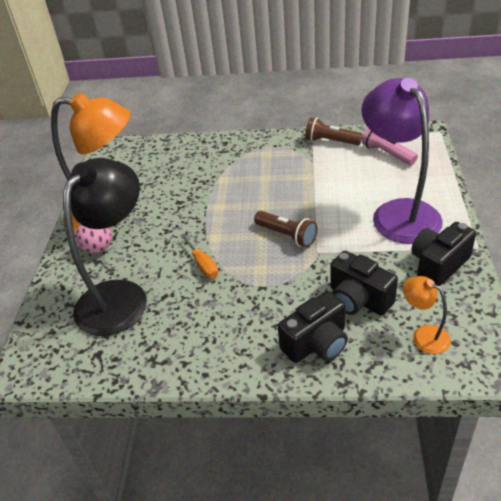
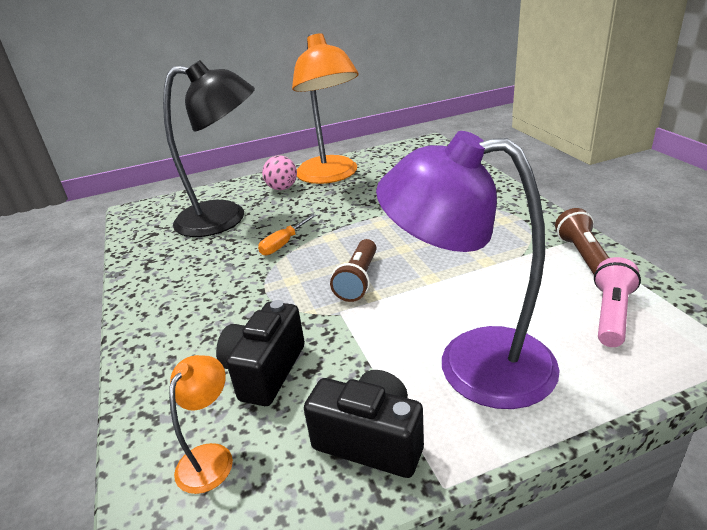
camera: 65 degrees right, 10 degrees down
black camera [278,291,348,363] -> none
purple lamp [361,78,443,244] -> purple lamp turned 120 degrees counterclockwise [376,131,560,409]

